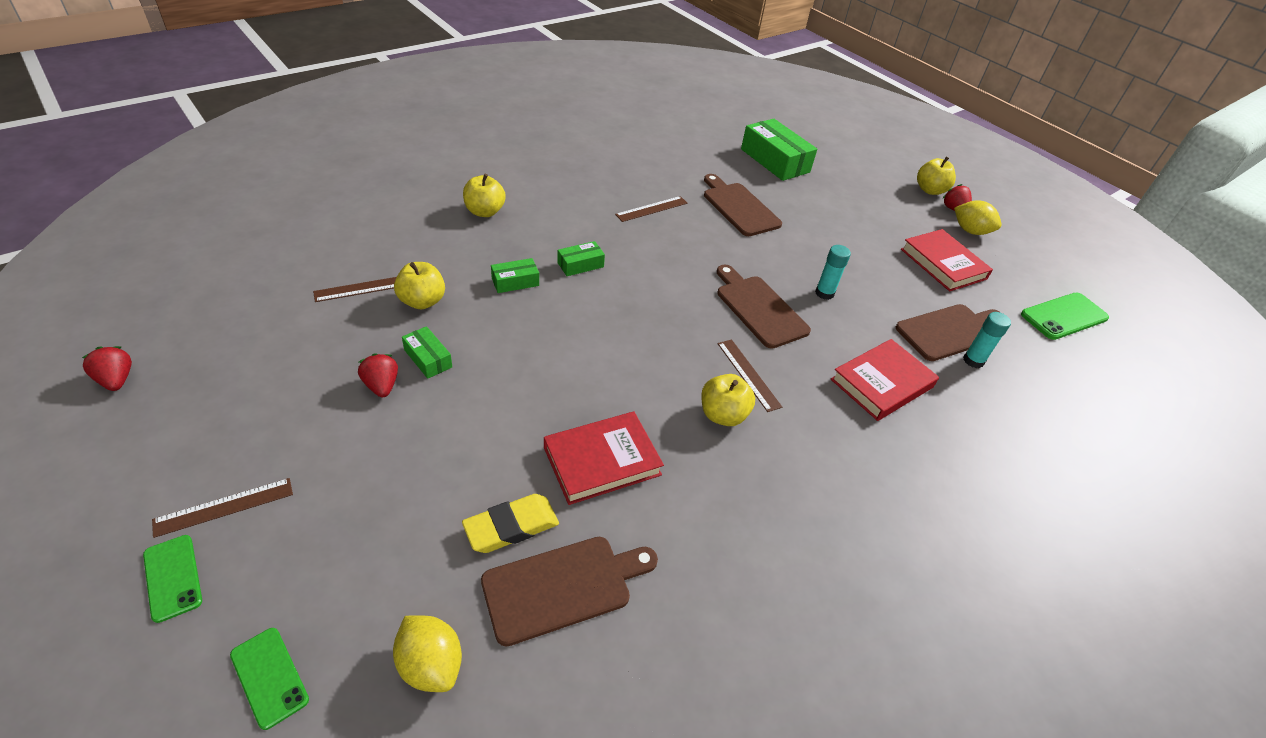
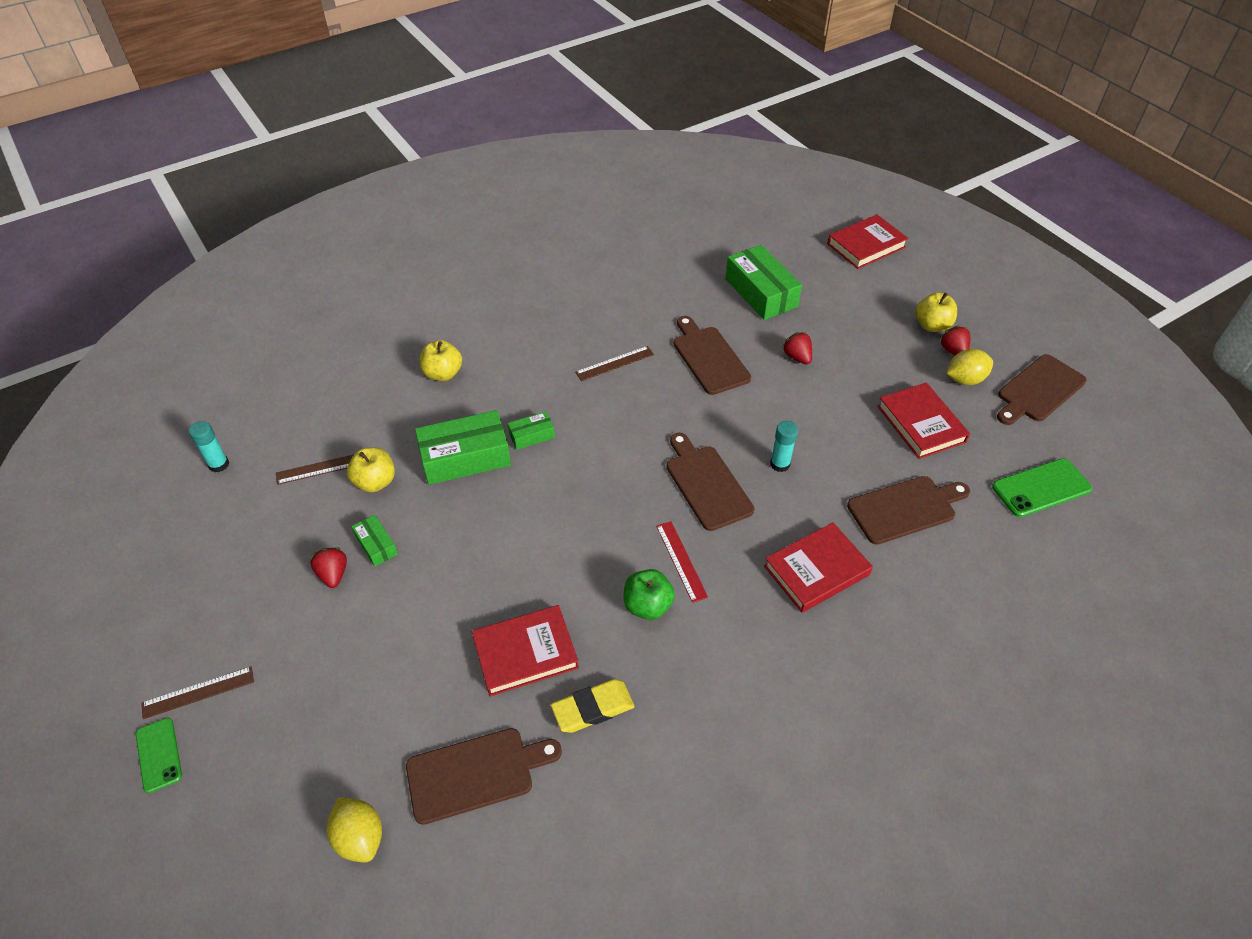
camera: 10 degrees right, 5 degrees up
red strawberry [82,346,132,391] -> red strawberry moved to [782,332,812,365]
green phone [230,628,309,730] -> none
yellow eraser [462,494,559,553] -> yellow eraser moved to [551,679,635,733]
green box [491,258,539,293] -> green box [415,410,511,485], size x1.99
yellow apple [701,374,755,426] -> green apple [623,569,675,620]
brown ruler [718,339,782,412] -> red ruler [656,521,708,603]
yellow lemon [954,200,1002,235] -> yellow lemon turned 60 degrees counterclockwise [947,349,993,385]
turquoise glue stick [963,312,1011,368] -> turquoise glue stick moved to [189,421,229,472]
none -> red book [827,214,908,269]
none -> brown cutting board [997,354,1087,425]

